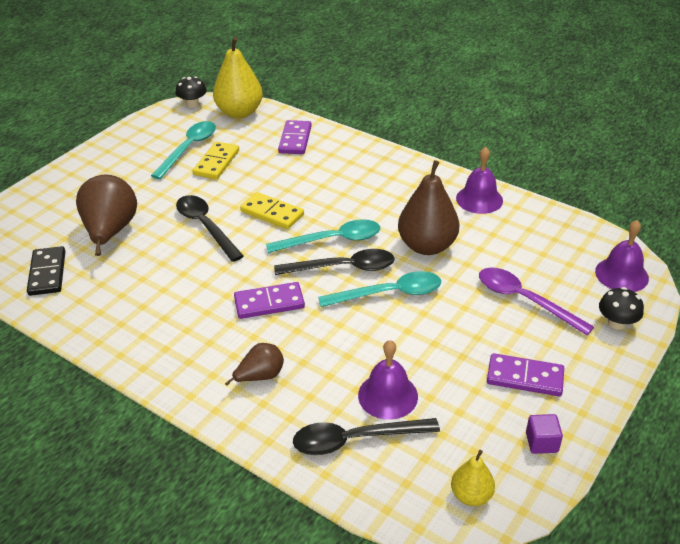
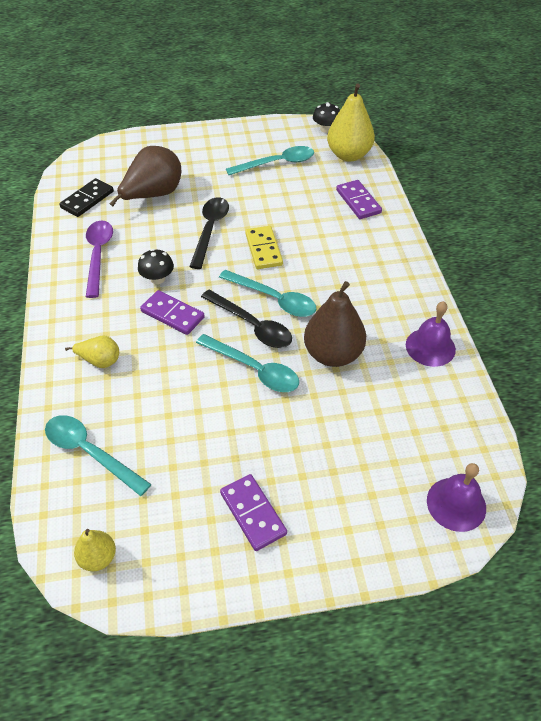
camera: 45 degrees right, 10 degrees up
yellow domino [193,142,239,179] -> none
brown pear [225,343,284,386] -> yellow pear [65,336,119,368]
purple domino [278,120,312,154] -> purple domino turned 75 degrees counterclockwise [336,180,382,219]
black spoon [293,418,440,455] -> turquoise spoon [45,415,151,496]
purple bell [358,340,418,420] -> none
purple spoon [479,267,594,335] -> purple spoon moved to [86,221,113,298]
purple cube [526,414,563,454] -> none
black mushroom [599,287,644,330] -> black mushroom moved to [138,249,174,284]

